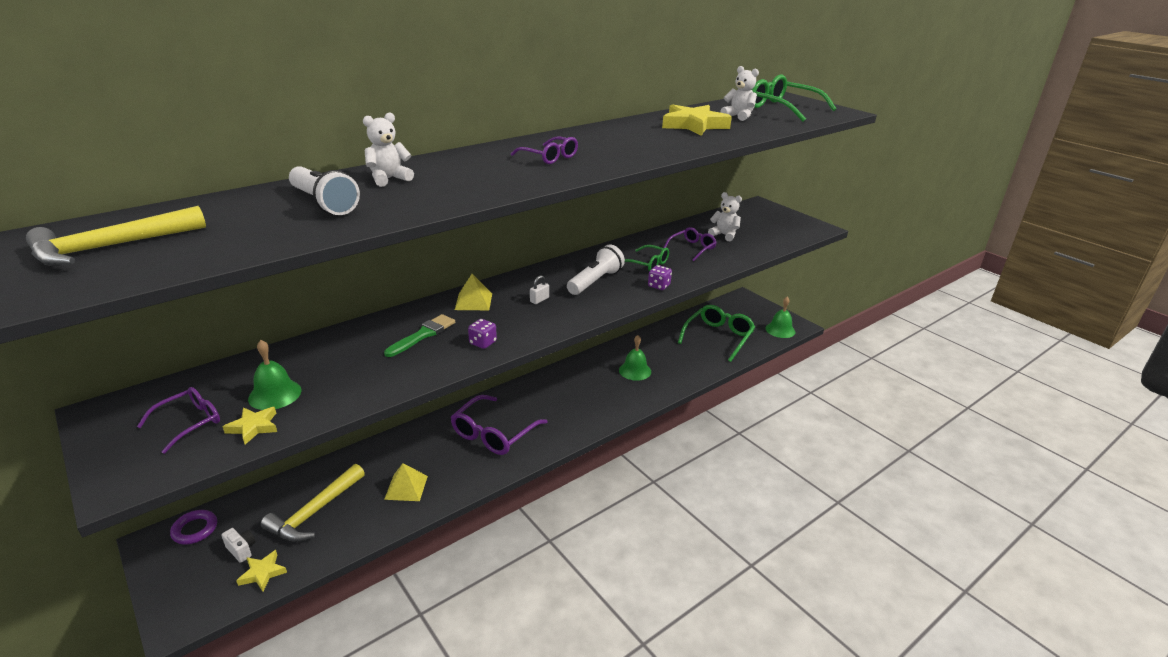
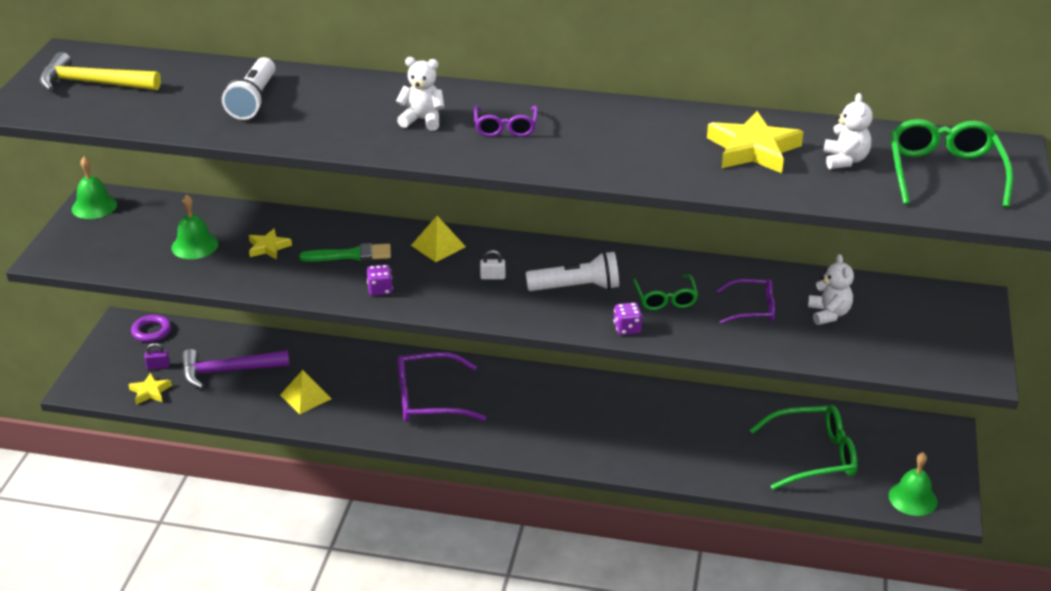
camera: 50 degrees right, 5 degrees up
purple glasses [137,387,220,454] -> none
white camera [221,528,256,563] -> purple padlock [144,343,170,370]
yellow star [223,407,277,445] -> yellow star moved to [249,228,292,260]
yellow hammer [261,464,365,542] -> purple hammer [182,349,290,389]
white teddy bear [363,113,414,187] -> white teddy bear moved to [396,57,445,131]
green bell [619,335,651,381] -> green bell moved to [72,157,117,219]

